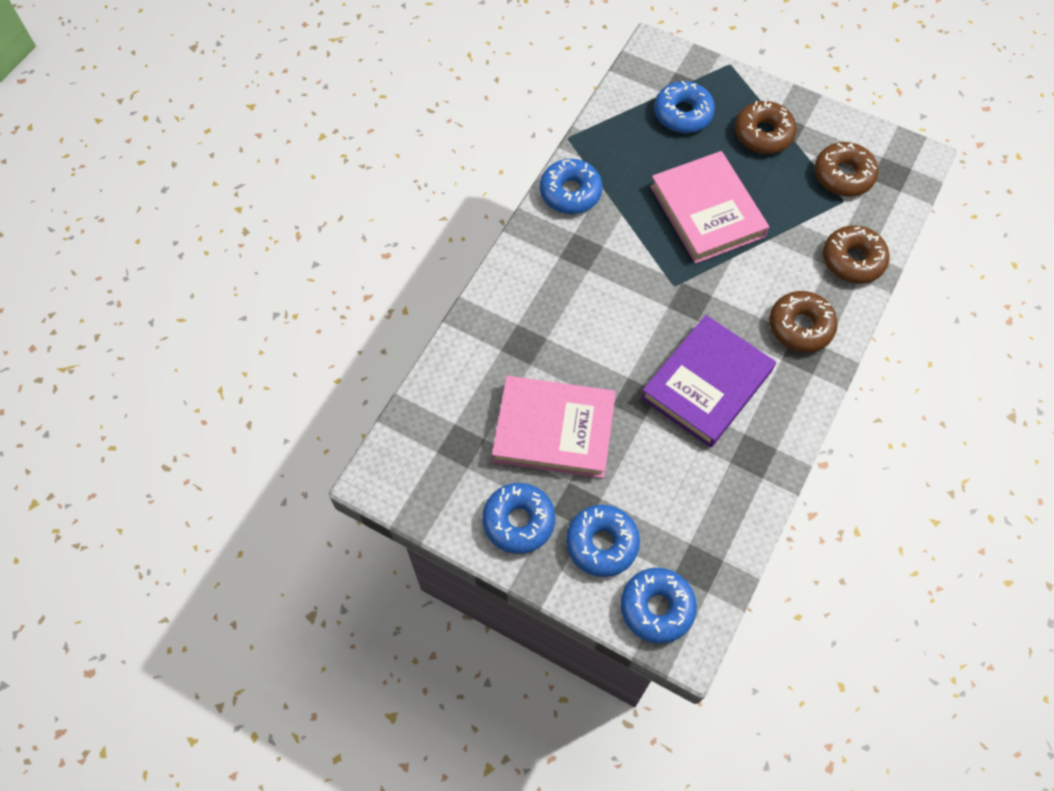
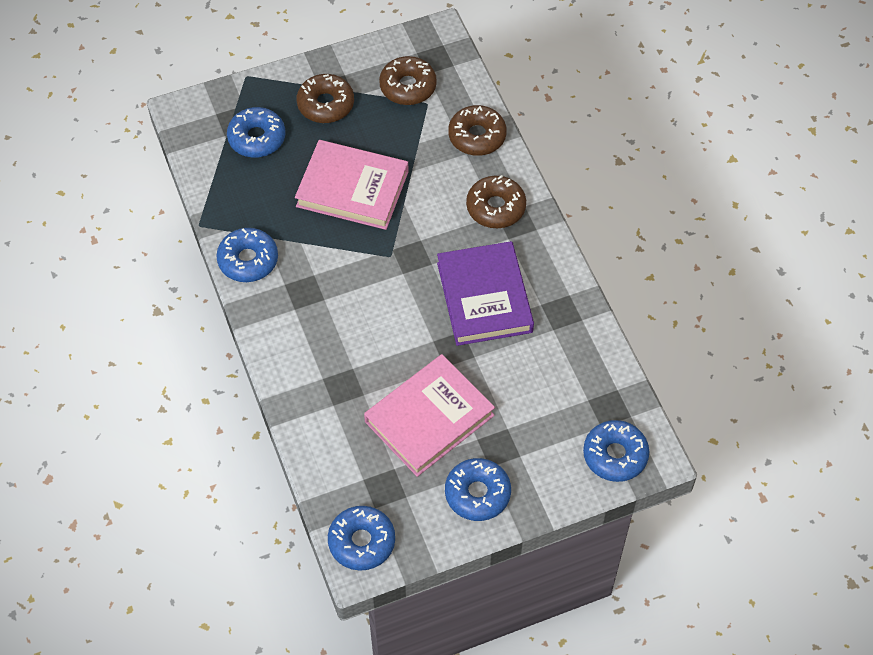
camera: 50 degrees left, 5 degrees down
blue donut [566,505,640,577] -> blue donut moved to [328,506,395,571]

